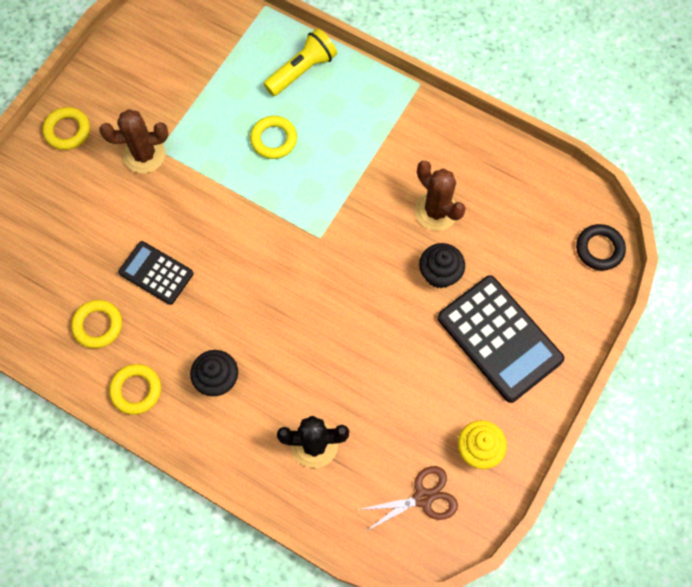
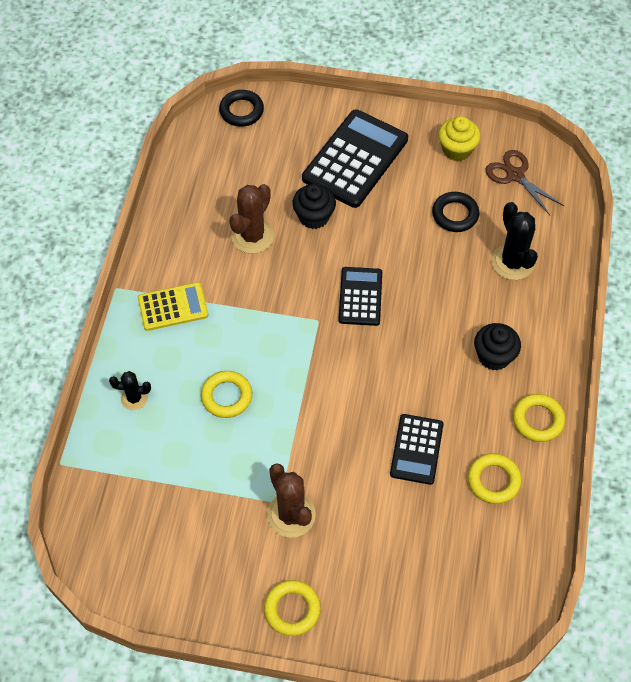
camera: 110 degrees left, 10 degrees down
yellow flashlight [263,28,337,96] -> black cactus [109,371,151,410]
none -> yellow calculator [138,282,208,331]
none -> black calculator [338,267,382,326]
none -> black ring [432,192,480,232]

